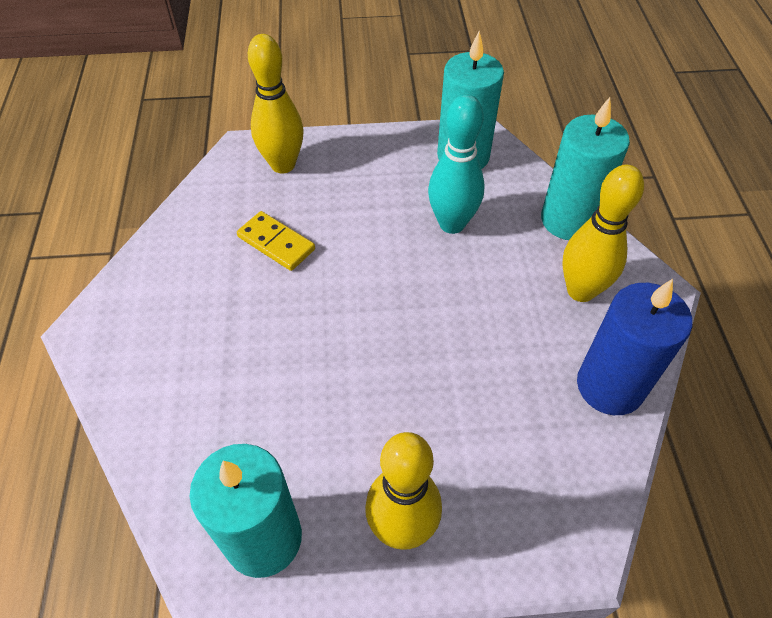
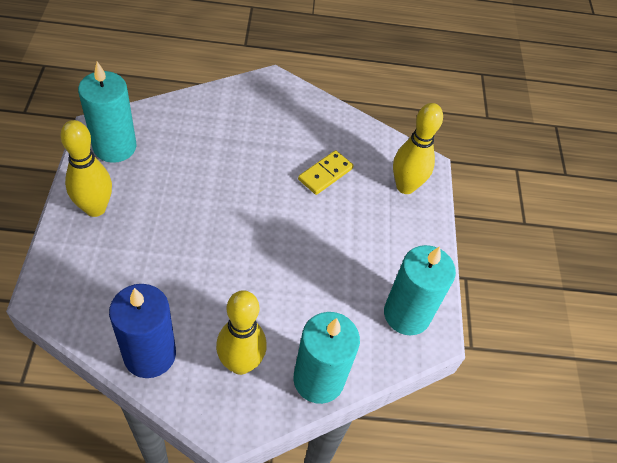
camera: 90 degrees right, 0 degrees up
turquoise bowling pin [428,94,485,234] -> none

